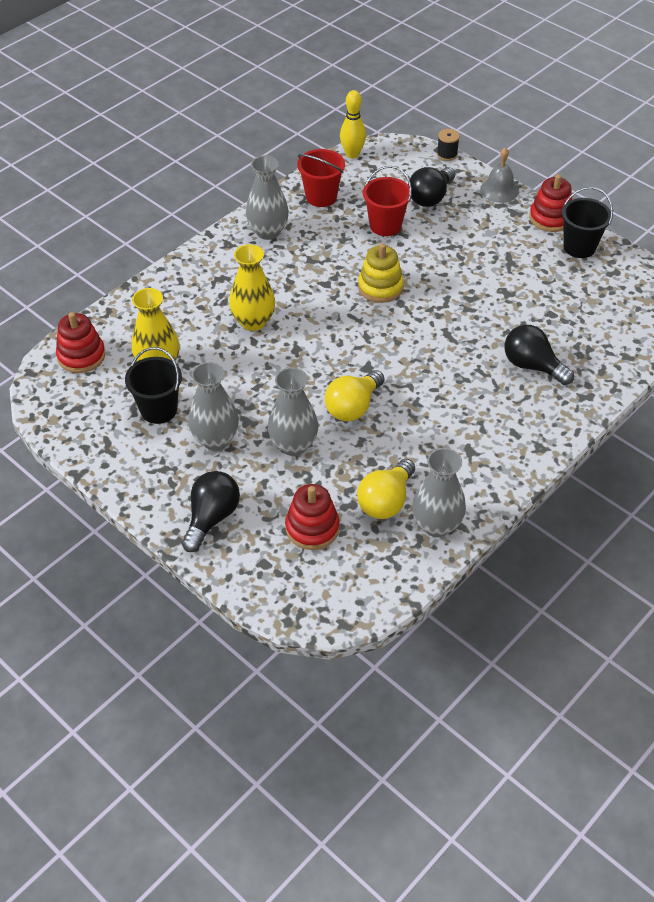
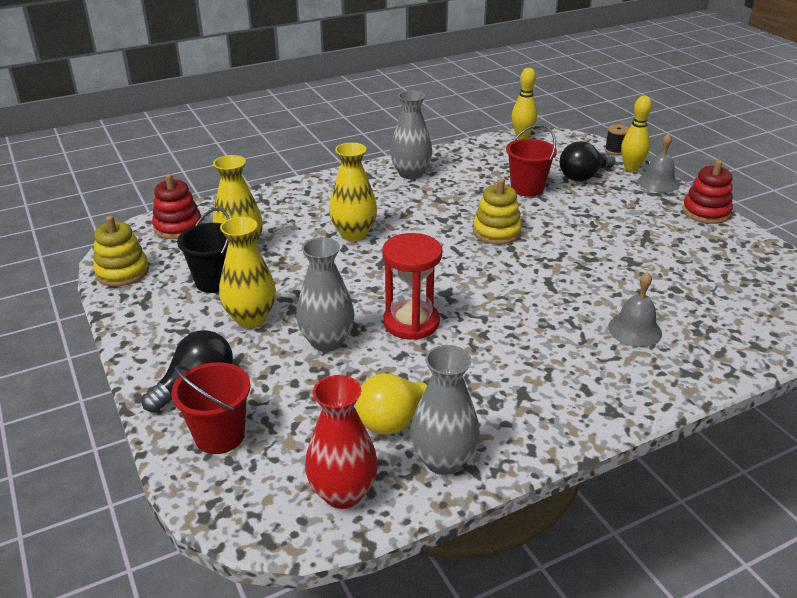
camera: 20 degrees right, 15 degrees down
grey vase [188,362,239,451] -> yellow vase [219,217,276,328]
red stacking toy [285,484,339,550] -> none
red bucket [297,149,345,207] -> red bucket moved to [171,362,251,454]
yellow light bulb [325,370,385,421] -> red hourglass [382,233,442,340]
black light bulb [505,325,574,385] -> grey bell [608,272,662,347]
black bucket [562,187,613,258] -> none
none -> yellow stacking toy [93,216,149,286]
none -> red vase [305,375,378,509]
none -> yellow bowling pin [621,96,652,171]

